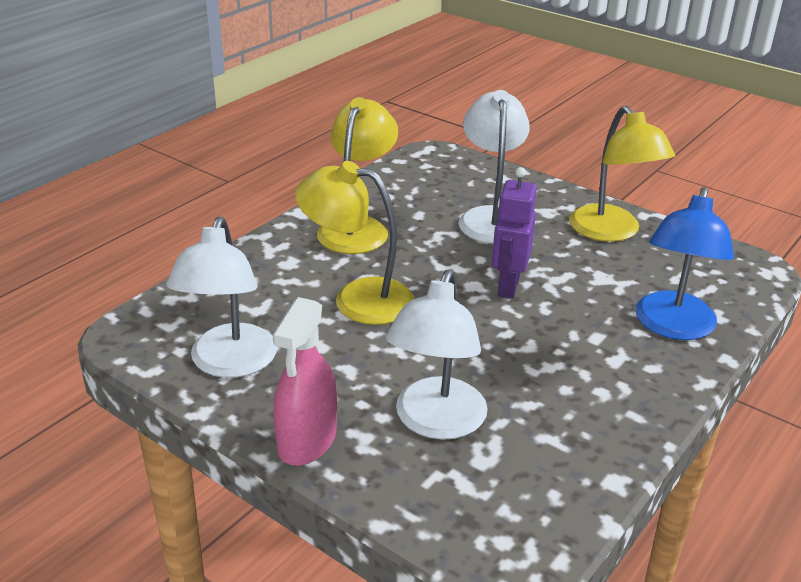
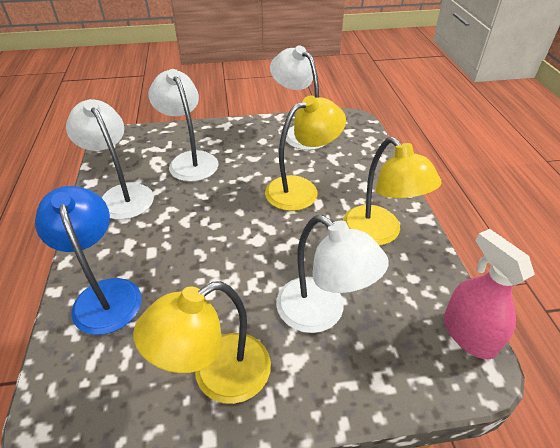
camera: 135 degrees right, 10 degrees up
pink spray bottle [273,297,337,466] -> pink spray bottle moved to [444,229,535,359]
purple robot [492,167,537,298] -> none
yellow lamp [569,106,675,242] -> yellow lamp turned 60 degrees counterclockwise [133,281,271,404]
none -> white lamp [66,99,154,220]

